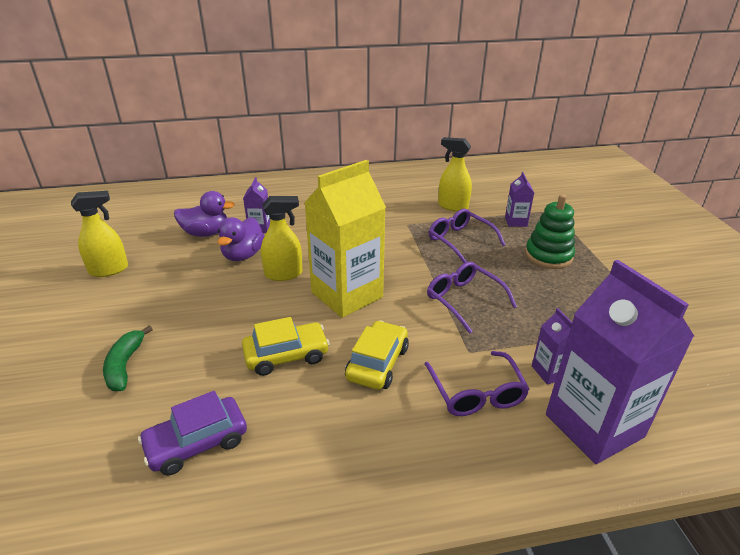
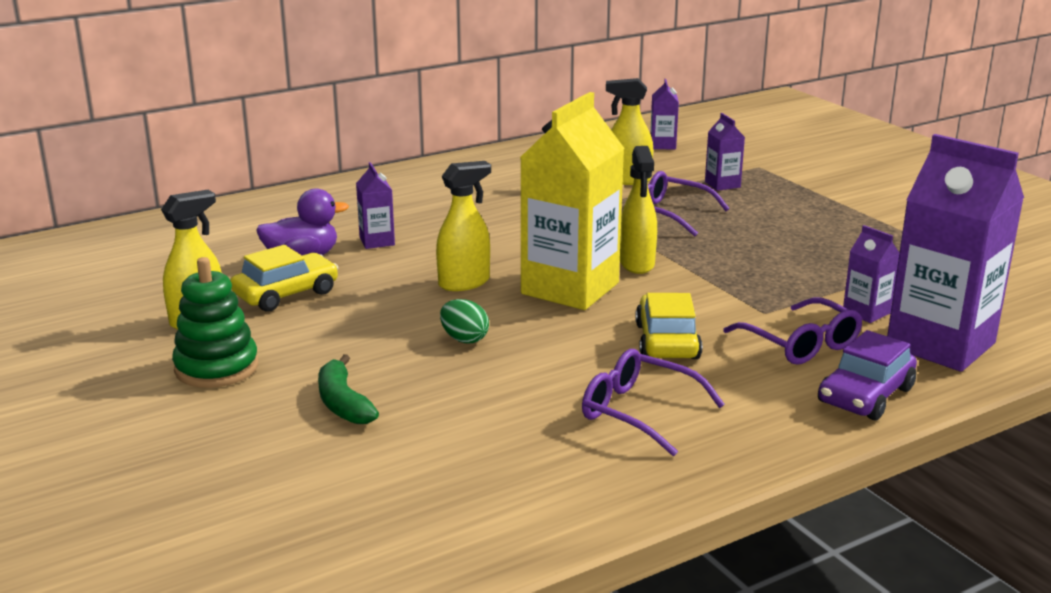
camera: 20 degrees left, 10 degrees down
purple car [138,391,247,475] -> purple car moved to [818,330,917,421]
purple duck [217,217,265,261] -> none
yellow car [242,317,330,376] -> yellow car moved to [230,245,339,312]
purple glasses [427,262,517,334] -> purple glasses moved to [582,349,725,456]
green stacking toy [525,194,575,269] -> green stacking toy moved to [172,257,258,388]
none -> green egg [440,299,489,343]
none -> yellow spray bottle [620,146,657,274]
none -> purple carton [650,79,679,149]

